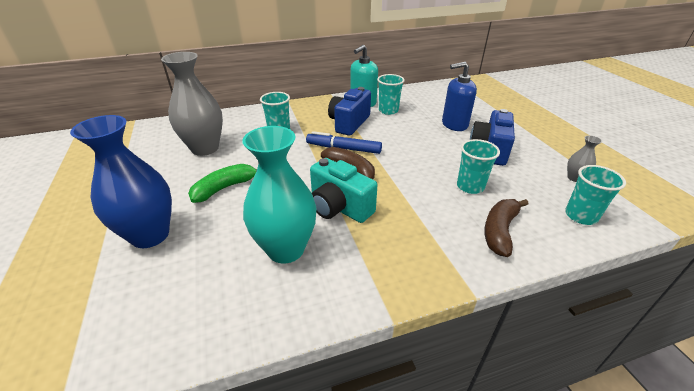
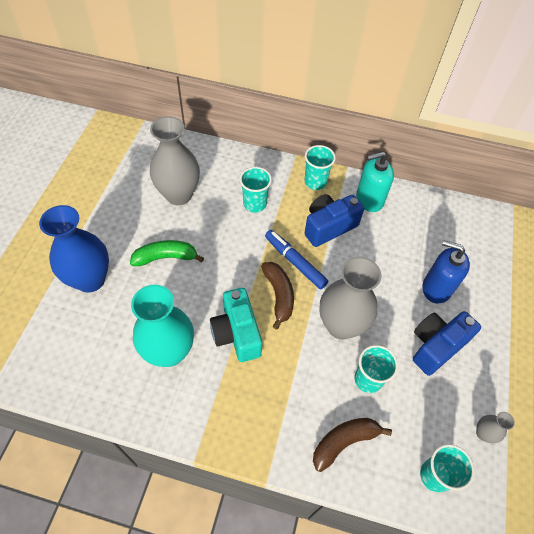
camera: 30 degrees right, 20 degrees up
turquoise cup [377,74,405,115] -> turquoise cup moved to [304,145,336,190]
none -> grey vase [319,257,381,340]

